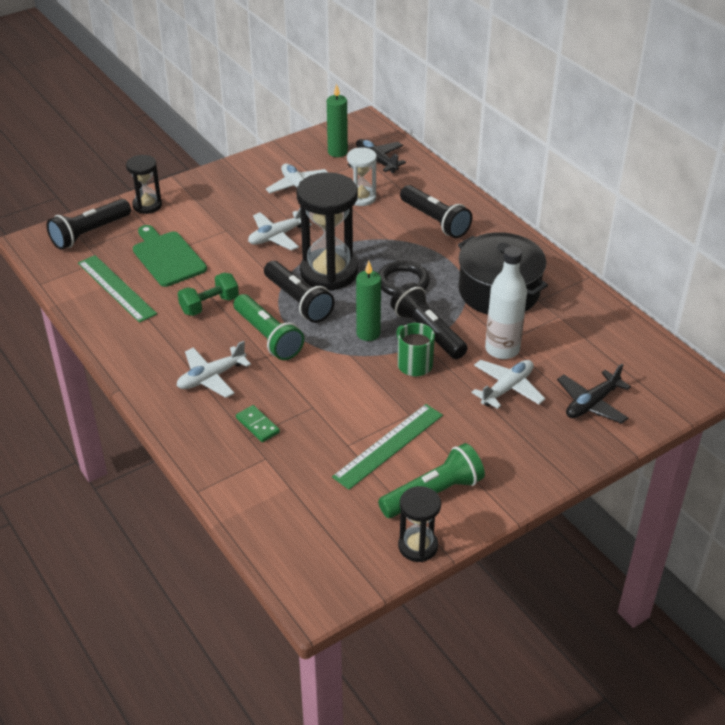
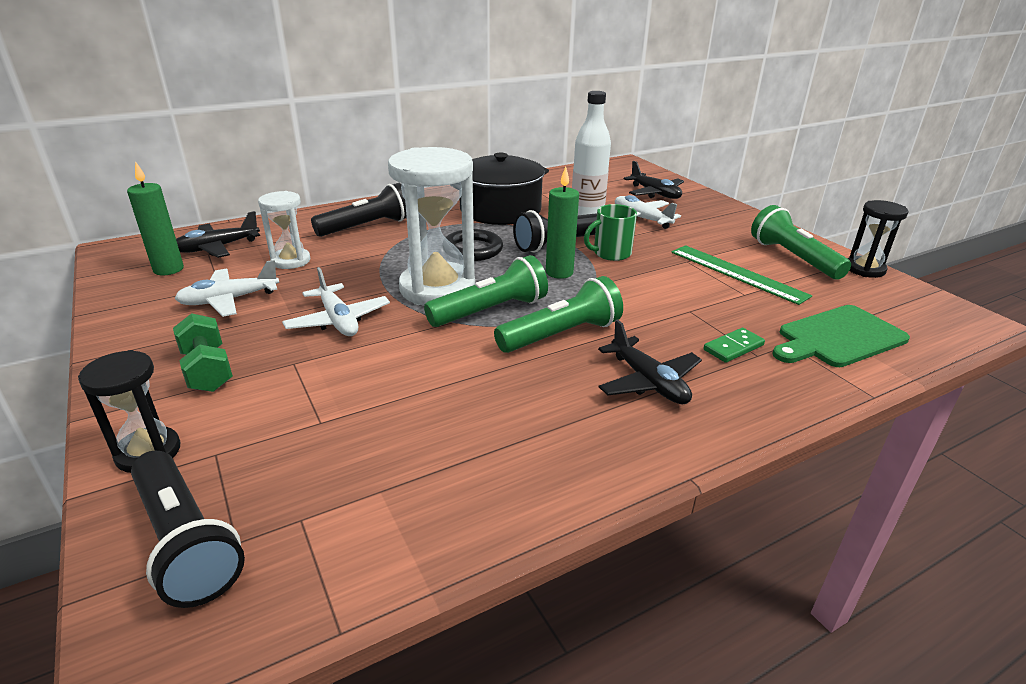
camera: 85 degrees left, 10 degrees down
green ruler [78,255,157,323] -> none
green cutting board [133,225,207,287] -> green cutting board moved to [772,305,910,367]
white plane [177,341,251,398] -> black plane [598,319,702,404]
green dumbbell [178,273,239,316] -> green dumbbell moved to [173,313,233,392]
black flashlight [264,261,335,323] -> green flashlight [424,255,548,327]
black hourglass [297,172,358,291] -> white hourglass [388,147,475,306]

